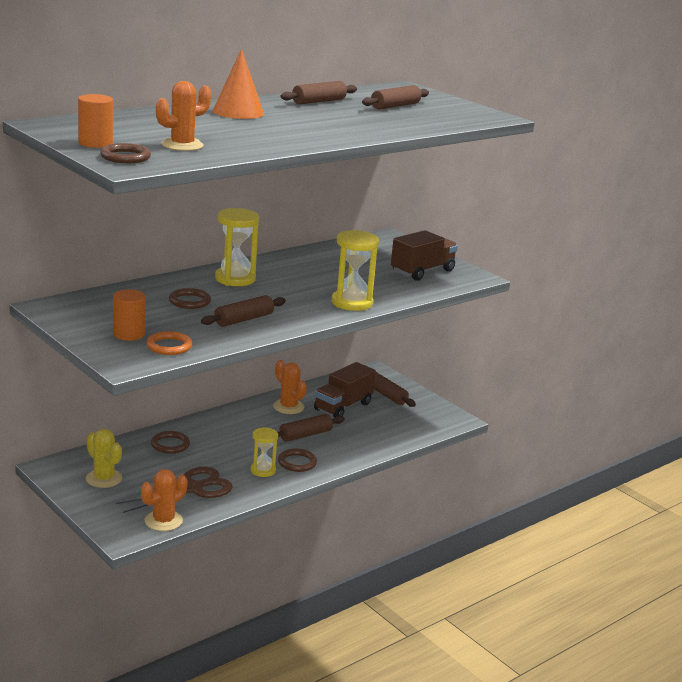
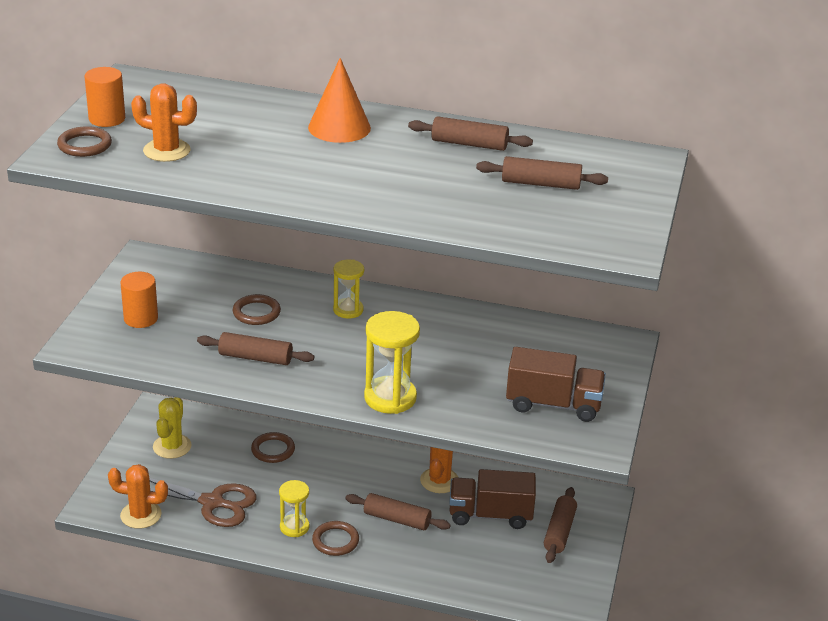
camera: 55 degrees right, 10 degrees up
orange ring [146,331,193,355] -> none
yellow hourglass [215,208,259,286] -> yellow hourglass [333,259,364,319], size x0.63

